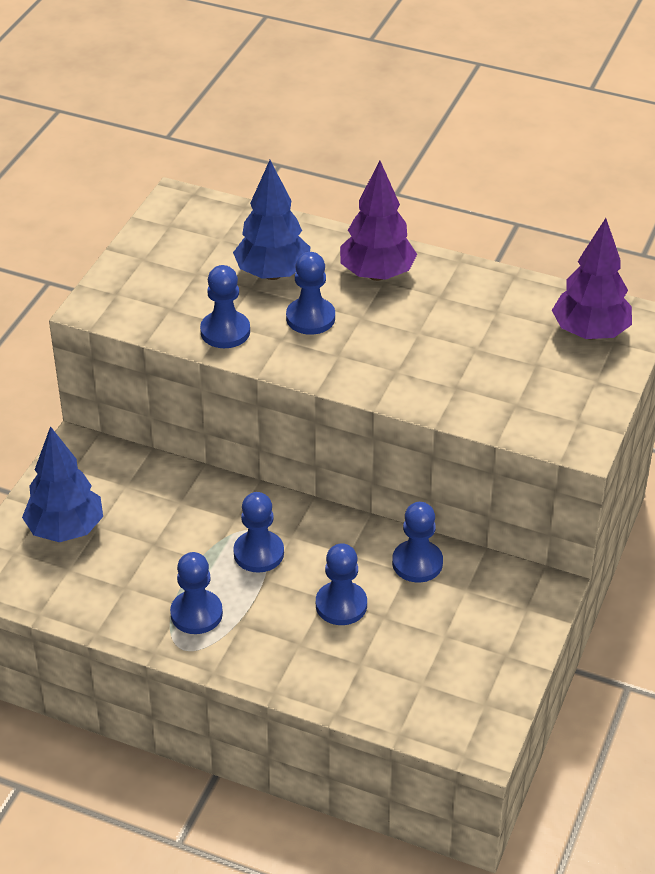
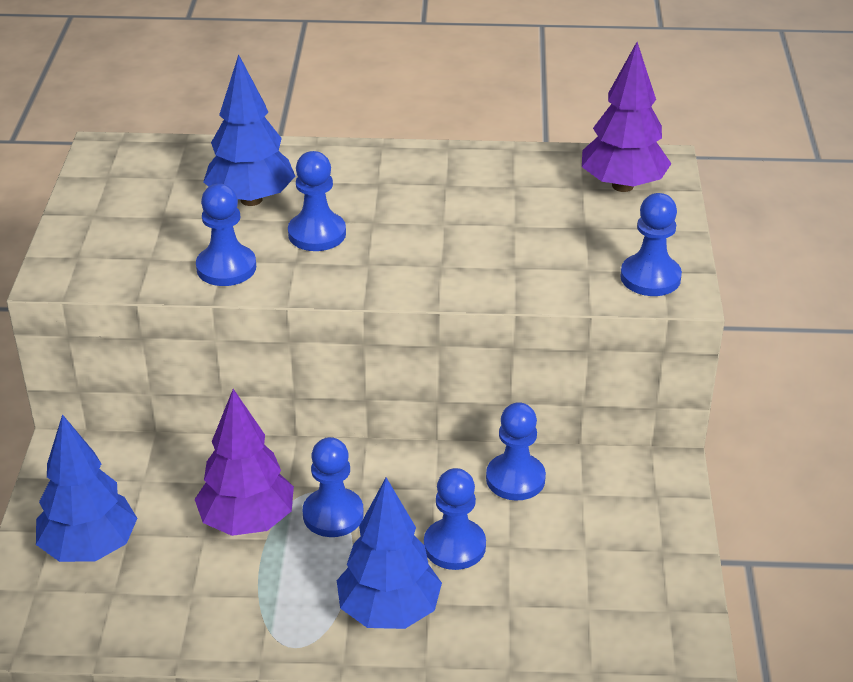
camera: 20 degrees left, 5 degrees down
blue pawn [170,552,223,634] -> blue pawn moved to [620,193,682,296]
purple tree [340,161,417,281] -> purple tree moved to [195,389,294,536]
none -> blue tree [337,477,442,629]

